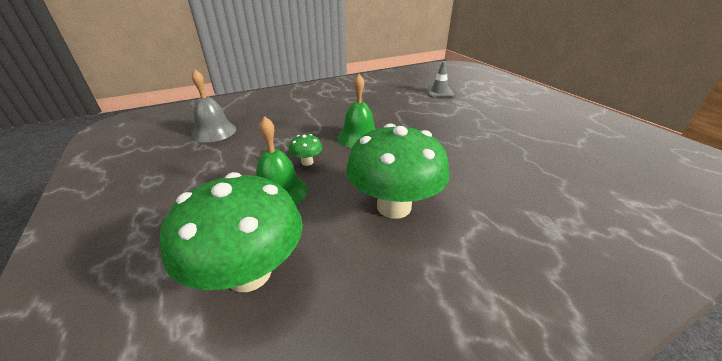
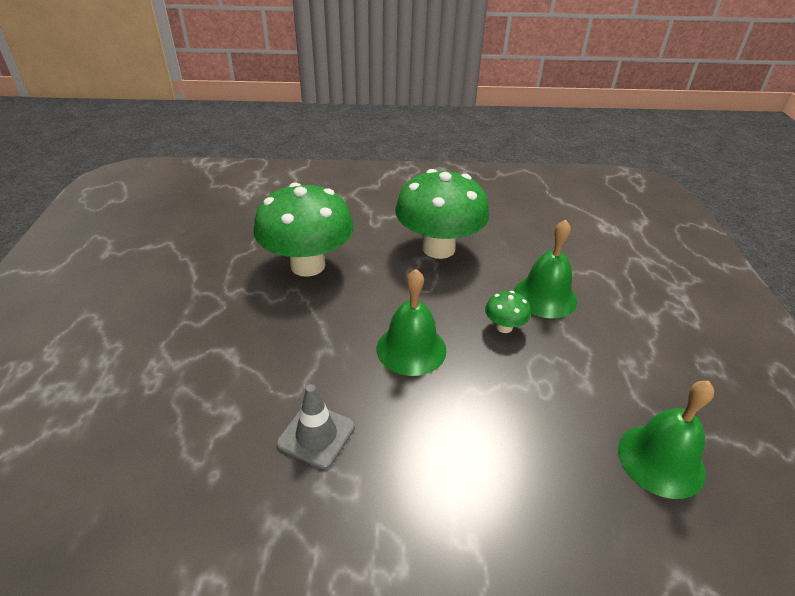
camera: 155 degrees left, 5 degrees up
green mushroom [160,172,303,292] -> green mushroom moved to [253,183,354,277]
grey bell [191,70,236,142] -> green bell [618,381,714,499]
grey traffic cone [426,61,454,97] -> grey traffic cone moved to [277,384,355,469]

